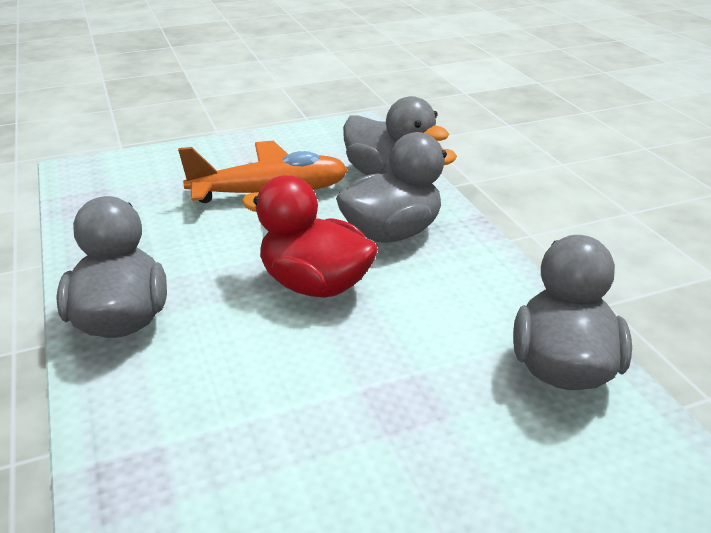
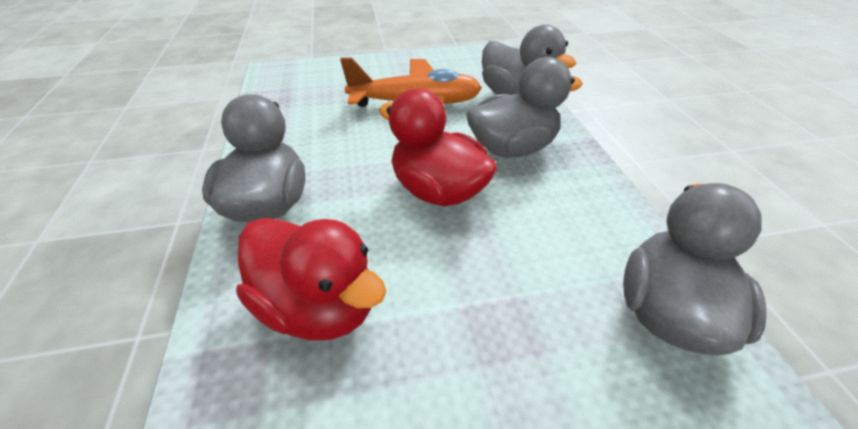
camera: 10 degrees right, 10 degrees up
none -> red duck [236,218,386,340]

